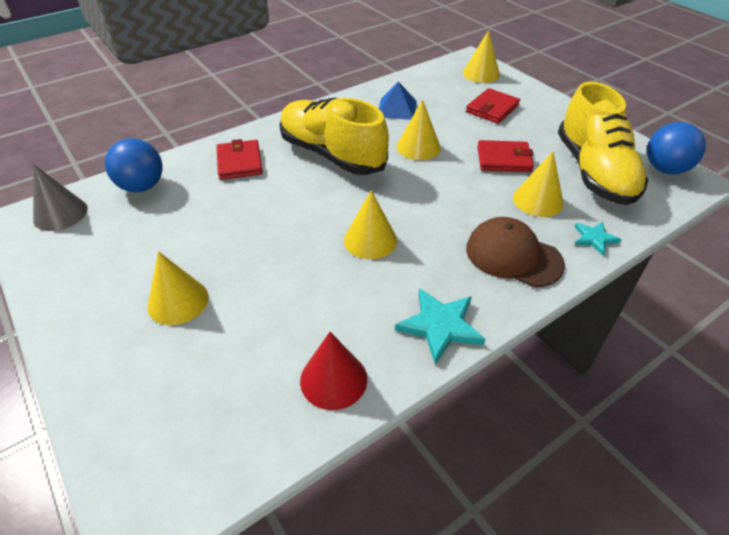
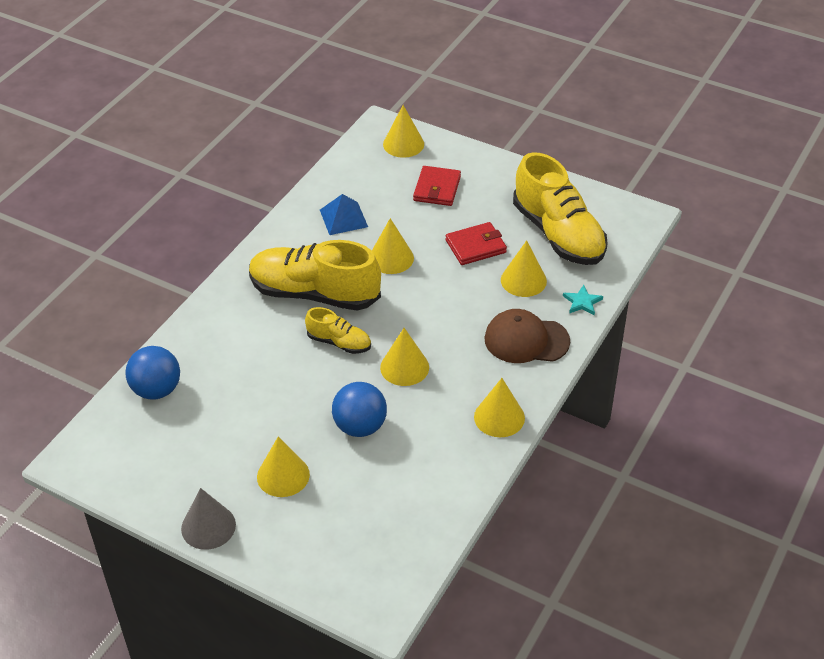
camera: 25 degrees left, 0 degrees up
grey cone [33,164,88,231] -> grey cone moved to [181,488,236,550]
red wallet [216,139,263,180] -> none
red cone [300,332,367,410] -> none
turquoise star [395,288,486,364] -> yellow cone [474,378,525,437]
blue ball [647,122,706,174] -> blue ball moved to [332,382,387,437]
none -> yellow shoe [305,307,371,354]

